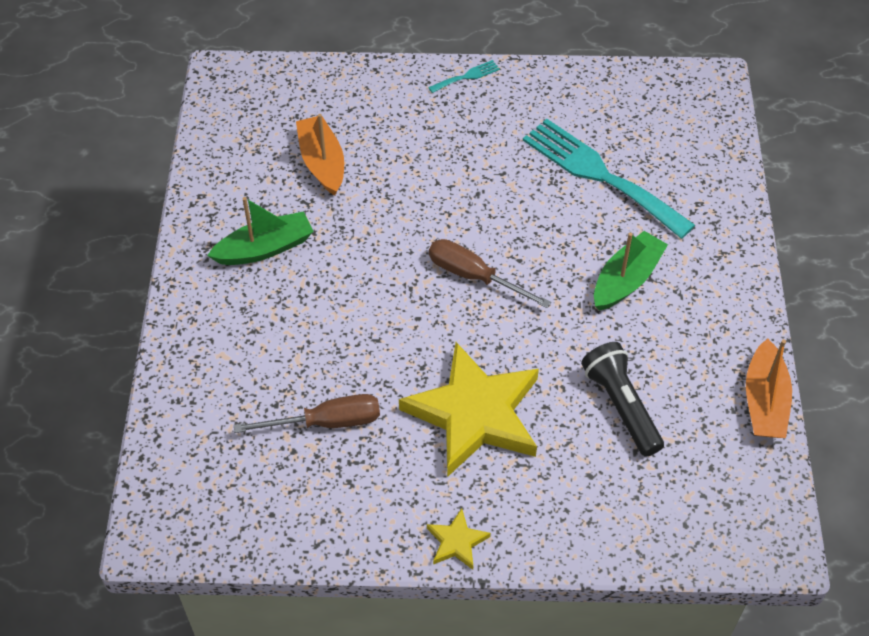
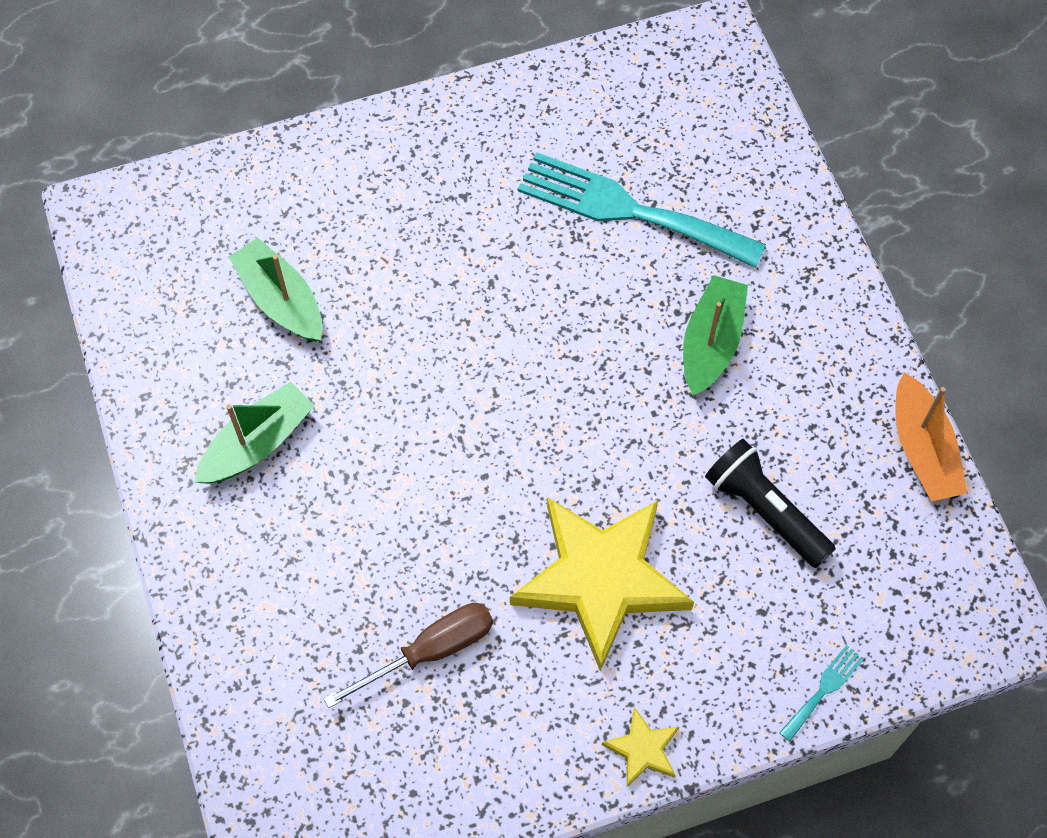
camera: 20 degrees left, 10 degrees up
orange boat [296,114,344,196] -> green boat [229,238,322,342]
turquoise fork [428,60,500,93] -> turquoise fork moved to [779,645,864,741]
brown screwdriver [429,239,551,308] -> none

